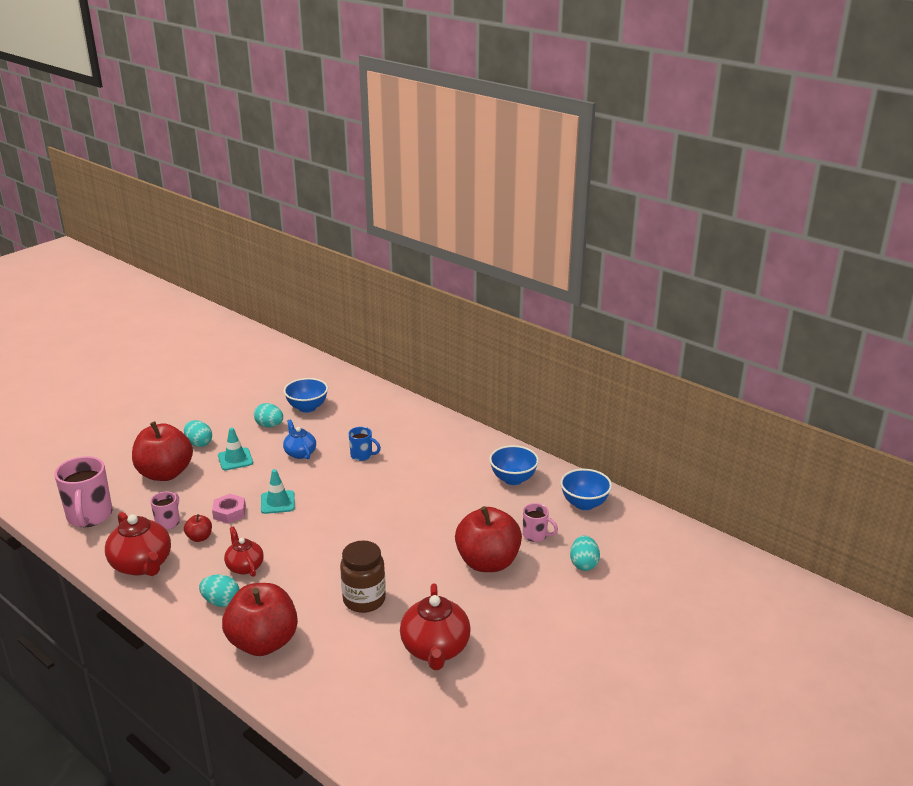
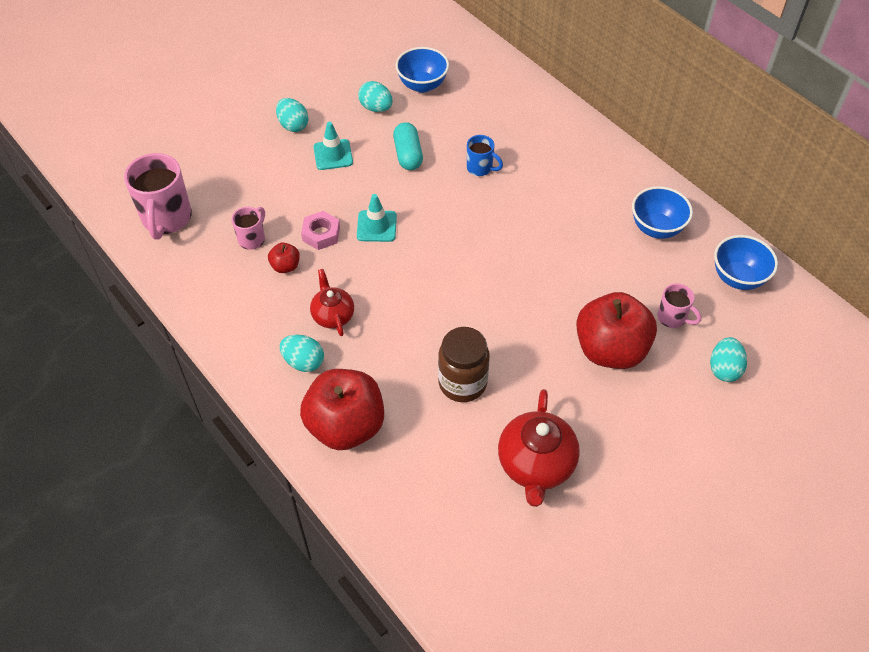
camera: 10 degrees right, 25 degrees up
red teapot [105,512,171,576] -> none
red apple [132,421,193,481] -> none
blue teapot [283,419,316,459] -> turquoise capsule [393,122,423,170]

